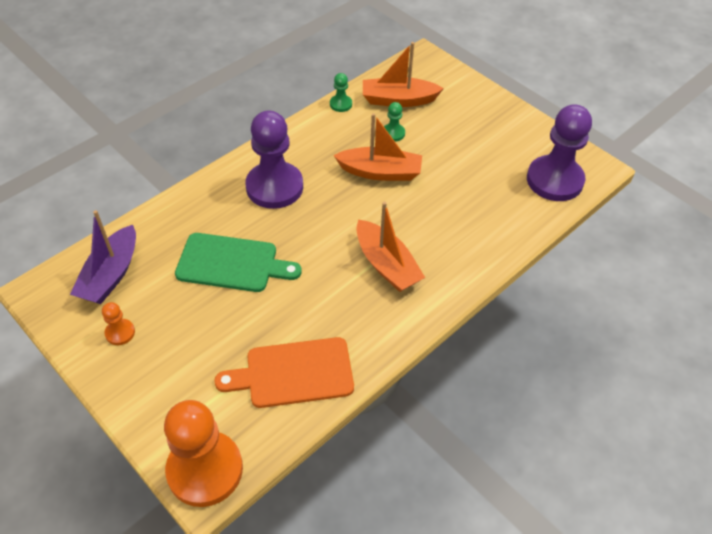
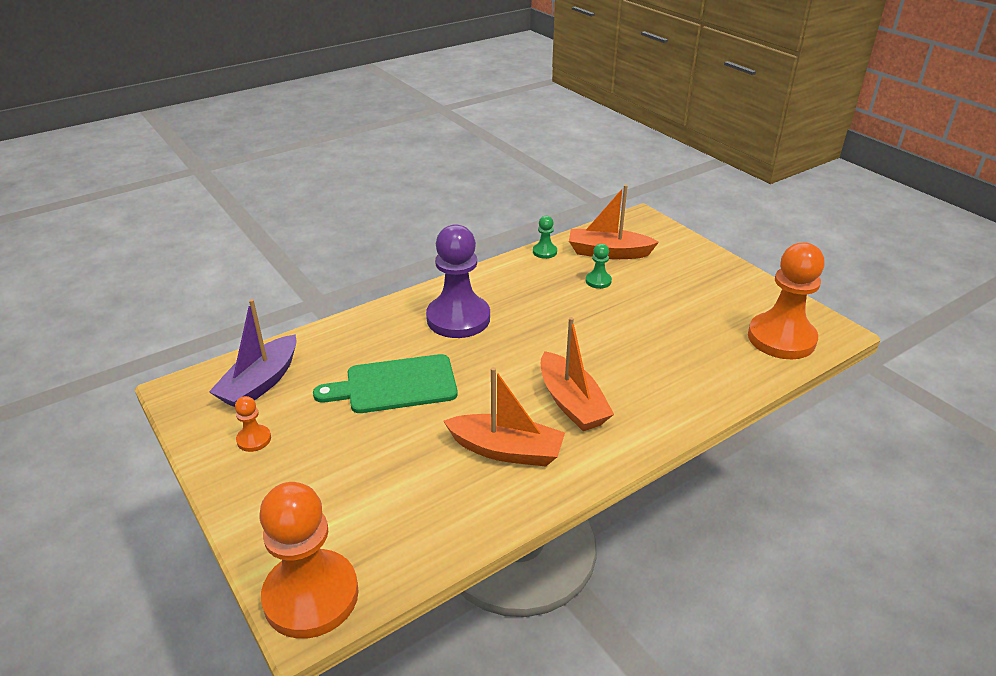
camera: 10 degrees right, 15 degrees down
green cutting board [175,233,302,292] -> green cutting board turned 150 degrees clockwise [313,354,458,413]
orange cutting board [214,337,354,408] -> none
orange boat [333,113,422,181] -> orange boat moved to [443,367,565,467]
purple pawn [527,104,592,201] -> orange pawn [748,242,825,359]

